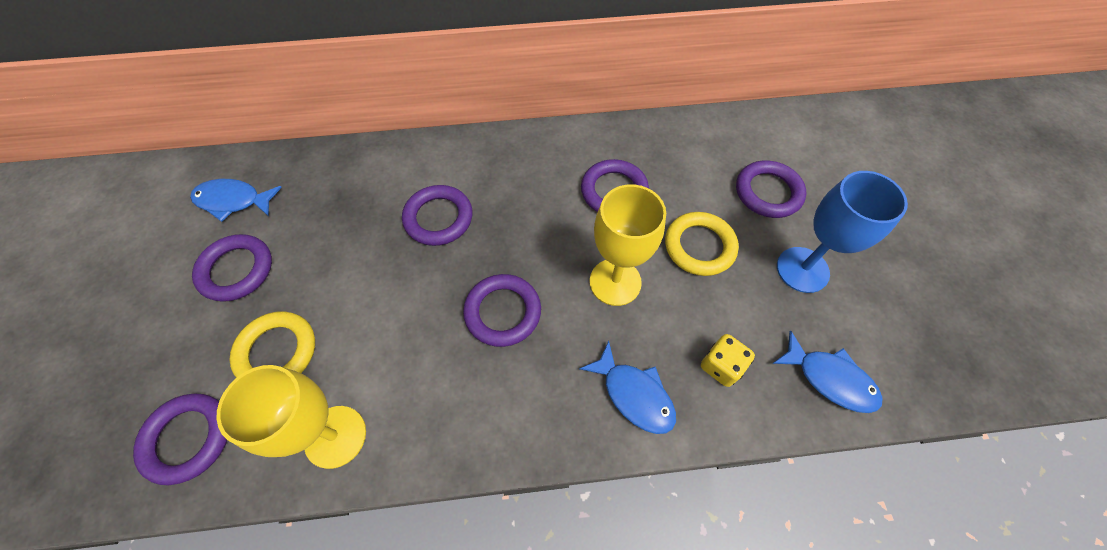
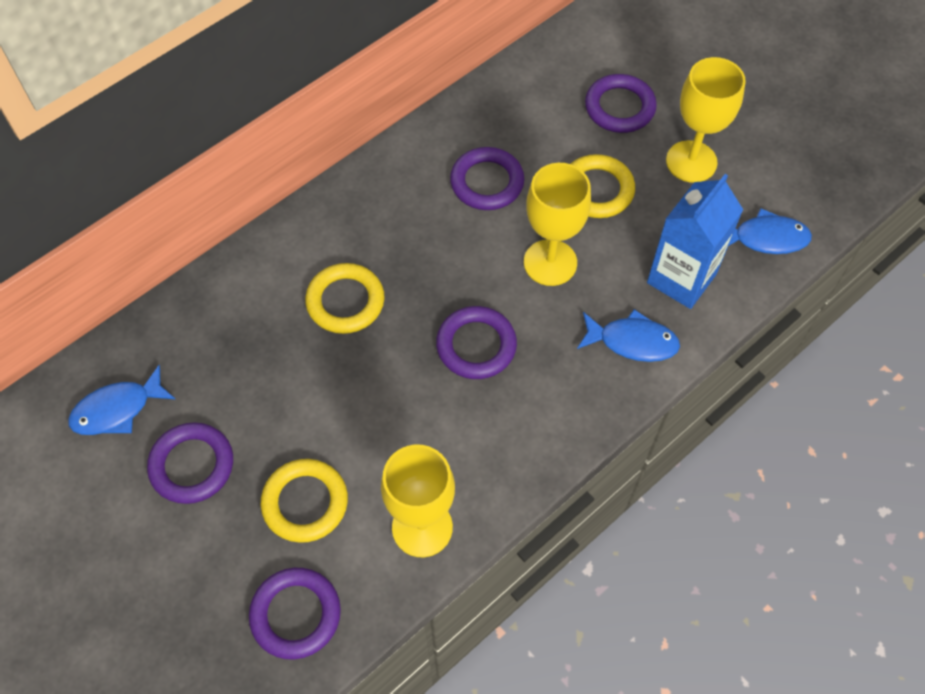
camera: 35 degrees left, 0 degrees up
purple ring [402,185,472,246] -> yellow ring [305,263,385,334]
yellow dice [701,334,755,387] -> blue carton [647,174,743,309]
blue goblet [777,171,908,293] -> yellow goblet [666,57,746,183]

